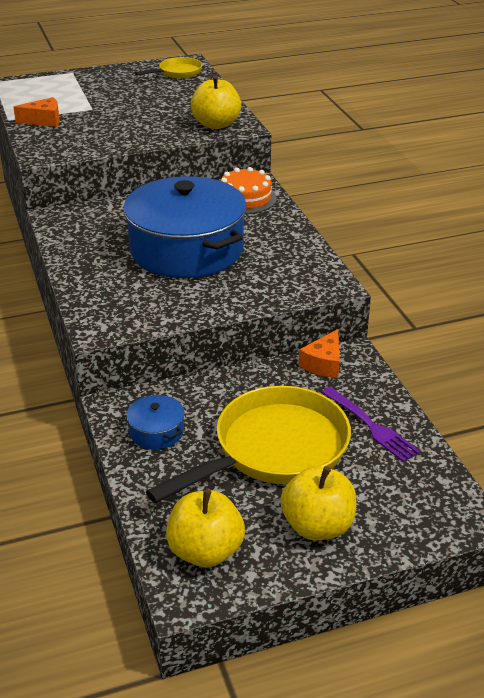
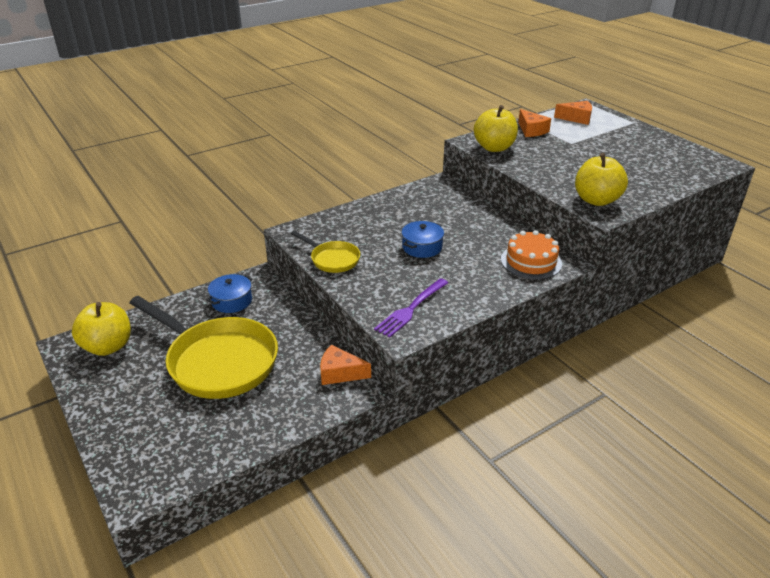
camera: 75 degrees right, 0 degrees up
blue pot [123,176,247,278] -> blue pot [401,221,444,258], size x0.41
yellow pan [135,57,202,78] -> yellow pan moved to [291,231,360,273]
yellow apple [281,466,356,540] -> yellow apple moved to [474,105,518,152]
purple fork [322,387,420,462] -> purple fork moved to [374,278,448,338]
none -> orange cheese [554,101,592,125]

